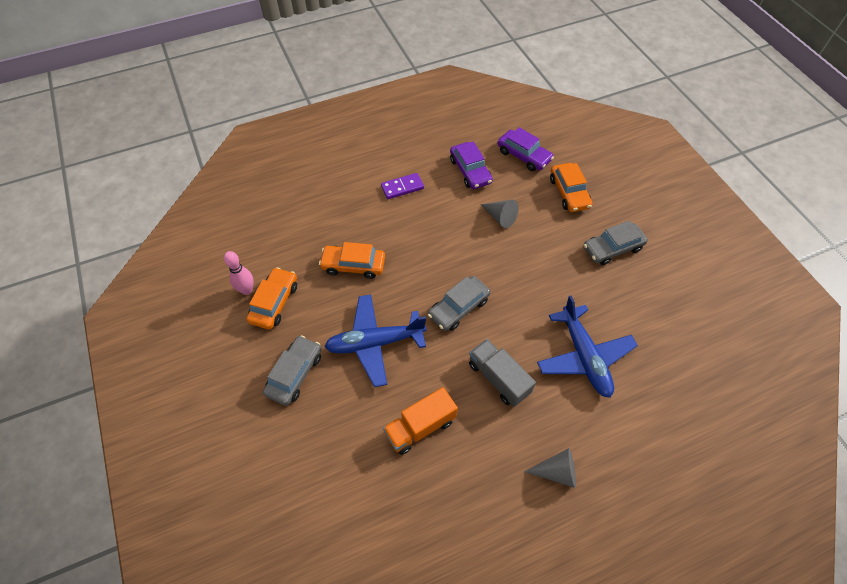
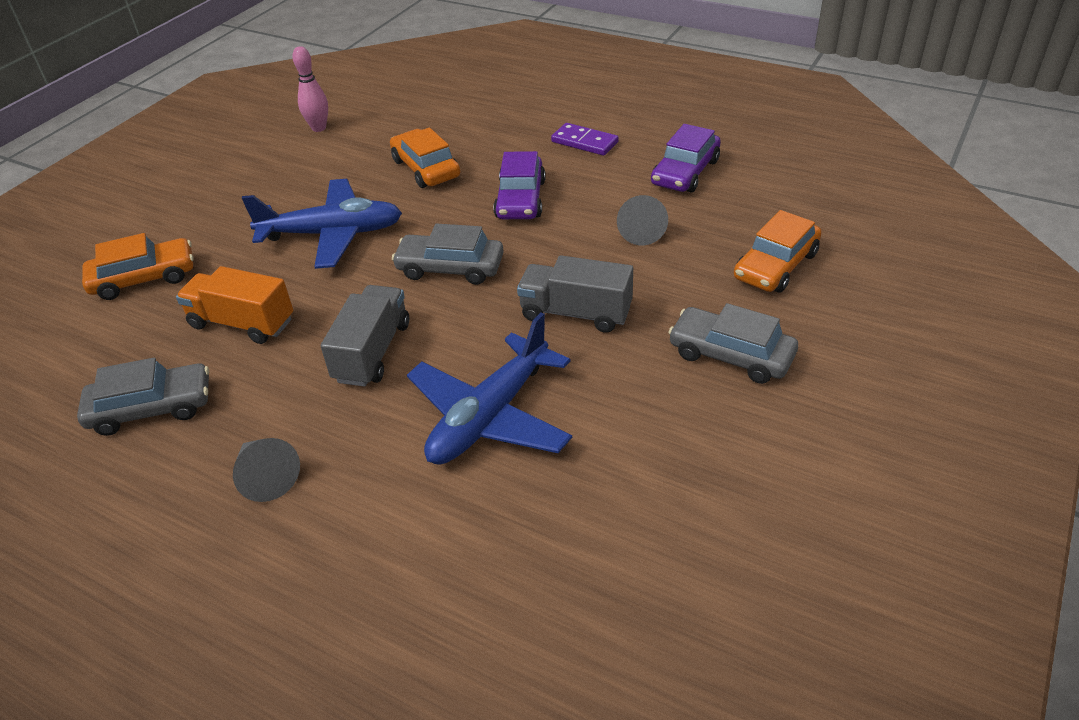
camera: 55 degrees right, 15 degrees down
orange car [246,267,297,329] -> orange car moved to [82,233,194,300]
grey car [263,335,322,406] -> grey car moved to [77,358,209,436]
blue plane [324,294,427,387] -> blue plane turned 135 degrees clockwise [242,179,402,269]
purple car [498,127,554,171] -> purple car moved to [493,151,546,219]
none -> grey truck [517,255,633,333]

